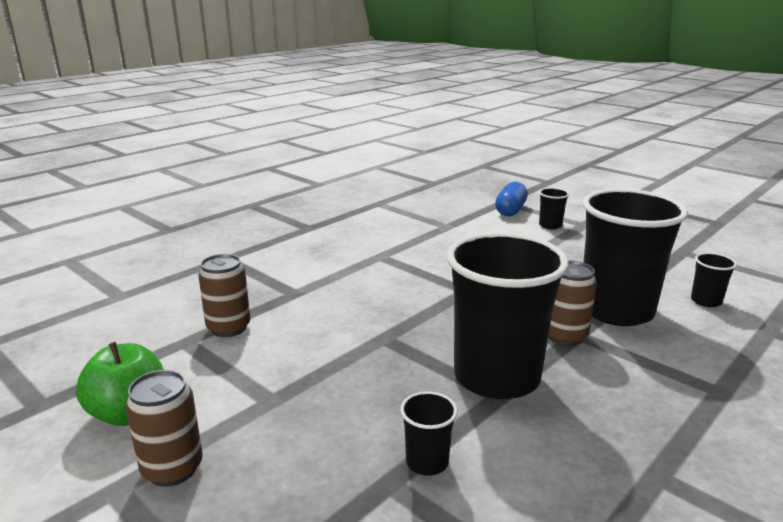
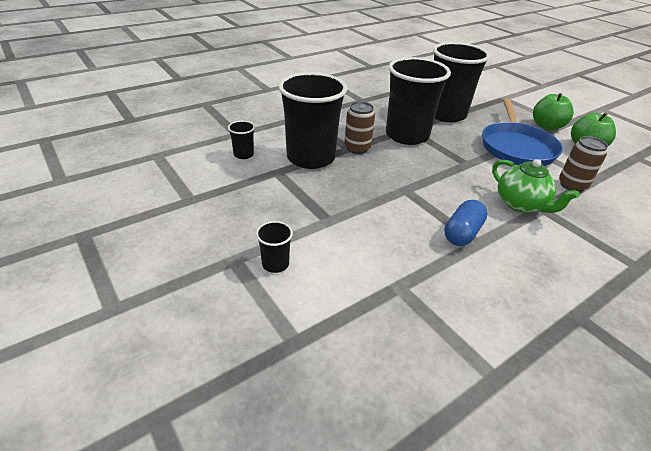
camera: 170 degrees left, 15 degrees up
brown can [126,370,203,487] -> green apple [533,93,574,130]
black cup [400,391,457,476] -> black cup [433,42,490,122], size x2.42
blue capsule [495,182,528,216] -> blue capsule moved to [444,200,487,246]
none -> blue pan [482,99,563,166]
none -> green teapot [492,159,579,213]

